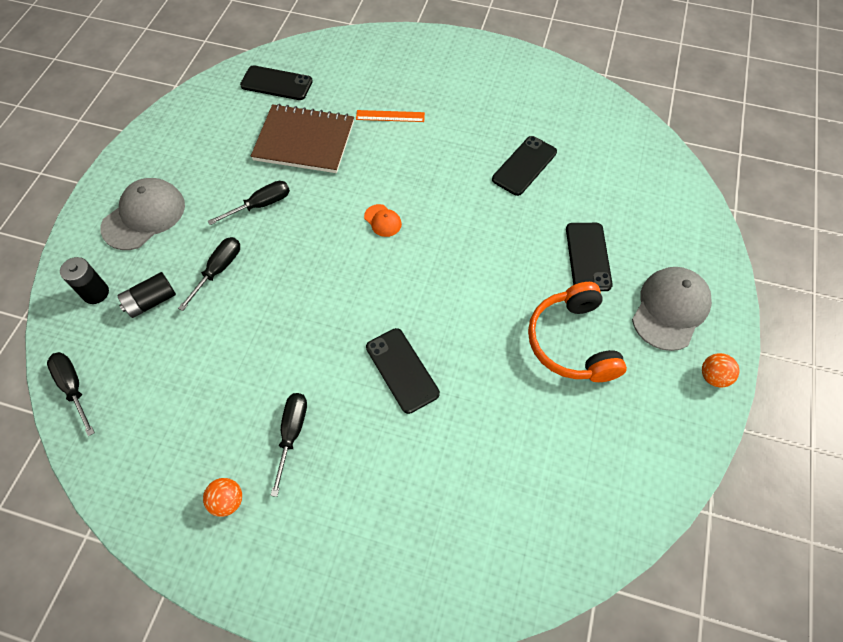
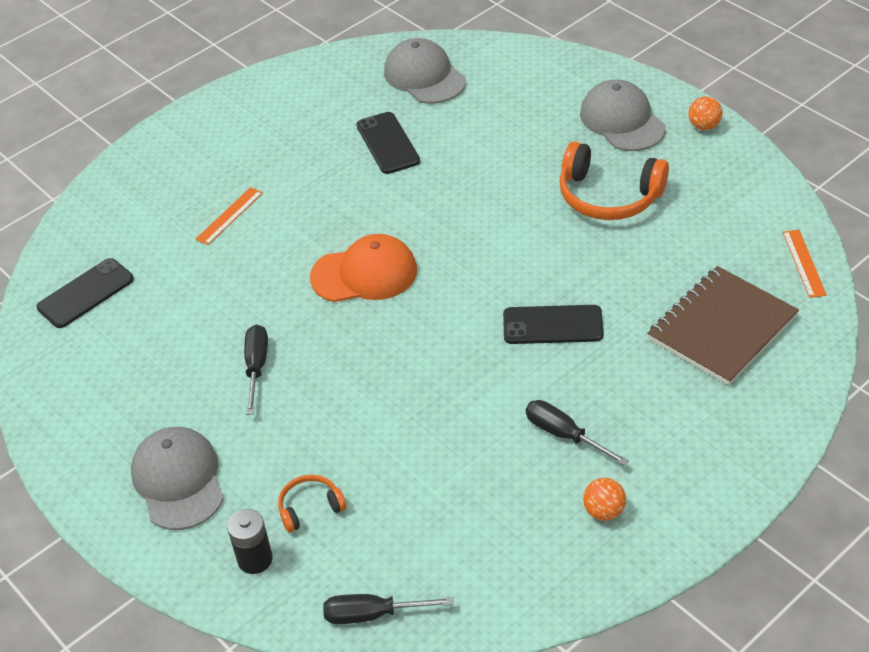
camera: 55 degrees left, 15 degrees down
black battery [117,272,176,318] -> orange headphones [278,474,347,532]
black screwdriver [178,237,240,311] -> none
brown notebook [251,104,354,173] -> brown notebook moved to [647,266,799,385]
orange cap [364,204,402,237] -> orange cap [310,234,417,302], size x2.10
black phone [566,223,613,291] -> none
none -> grey cap [384,38,466,104]
none -> orange ruler [783,230,827,298]

